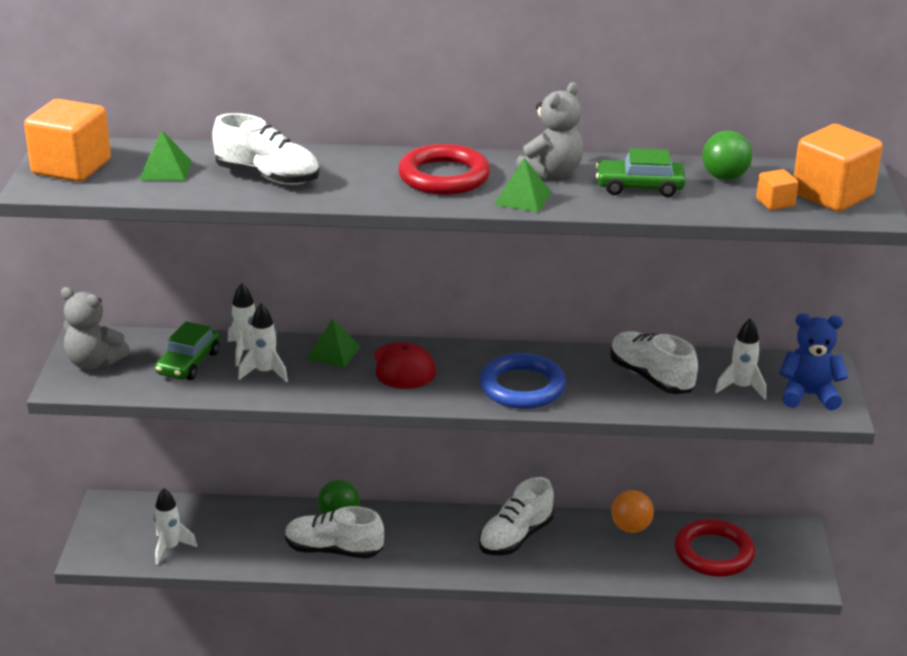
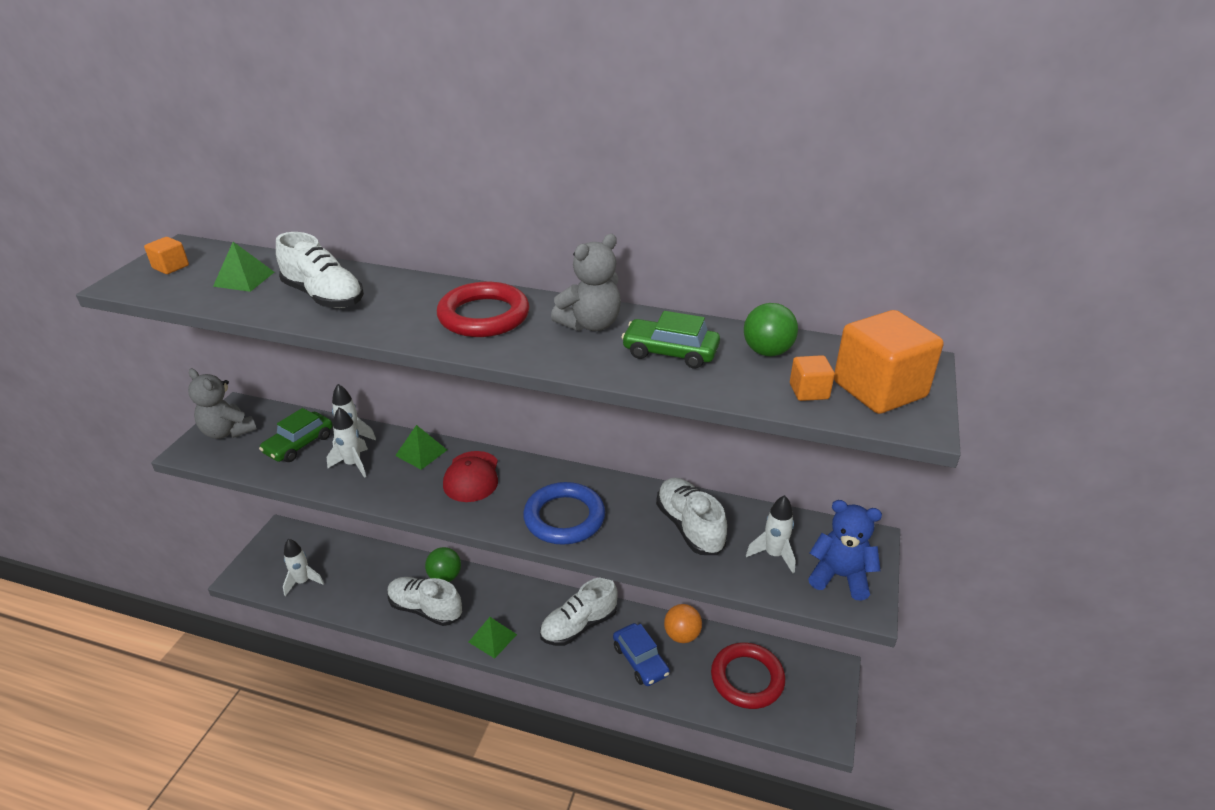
camera: 15 degrees right, 5 degrees up
orange cube [24,99,111,182] -> orange cube [144,237,189,274], size x0.48
green pyramid [494,158,552,213] -> green pyramid moved to [469,617,517,659]
none -> blue car [613,623,670,686]

